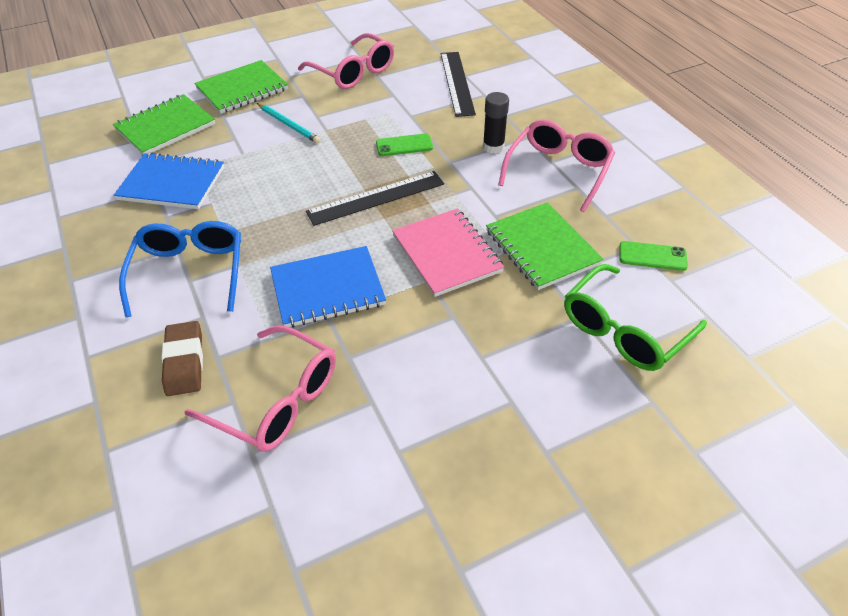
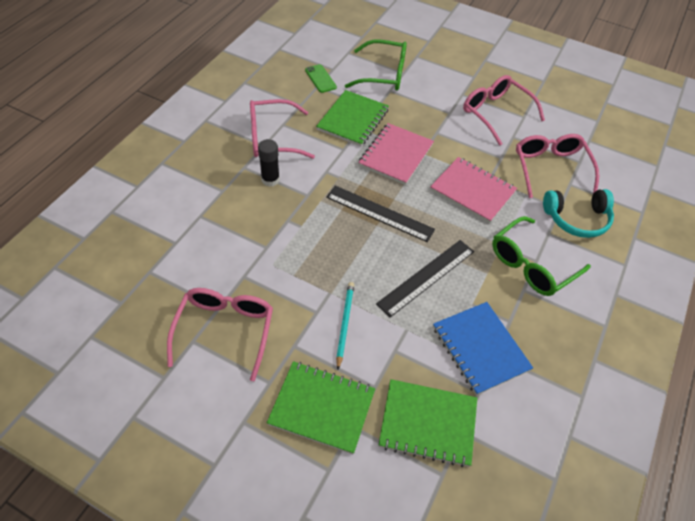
camera: 130 degrees left, 5 degrees up
blue glasses [119,221,241,317] -> green glasses [492,216,591,296]
brown eraser [161,321,203,396] -> turquoise headphones [543,189,614,238]
blue notebook [270,246,386,328] -> pink notebook [430,157,517,223]
green phone [376,133,433,156] -> none
black ruler [441,52,476,117] -> black ruler moved to [376,240,474,317]
none -> pink glasses [463,75,545,146]

